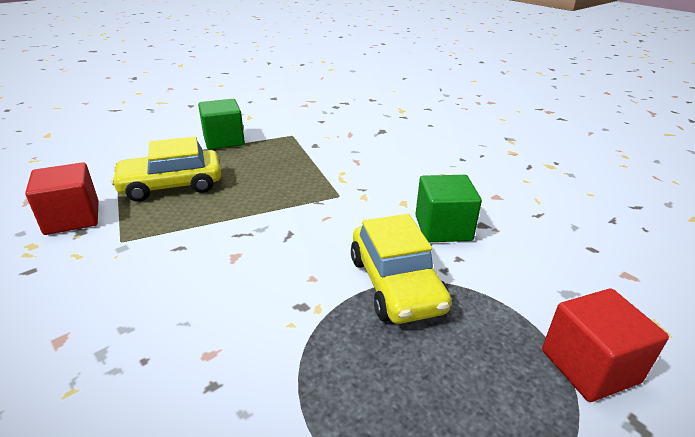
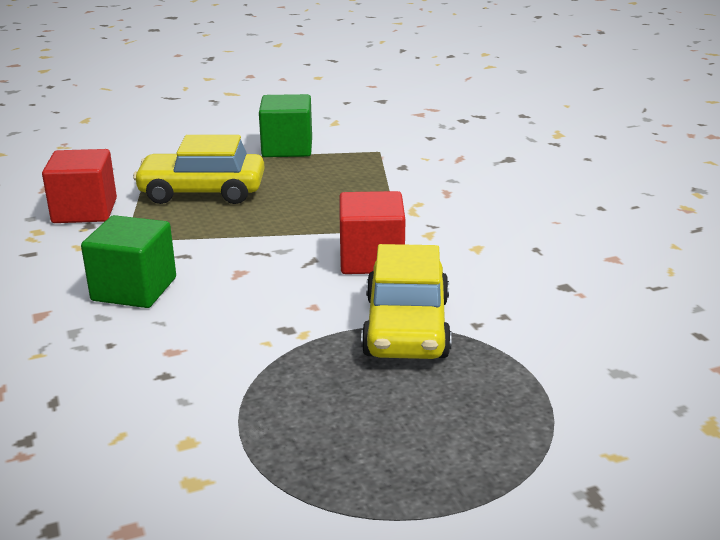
camera: 20 degrees right, 5 degrees down
green cube [415,175,482,242] -> green cube moved to [81,215,176,308]
red cube [542,288,669,402] -> red cube moved to [339,191,405,274]

